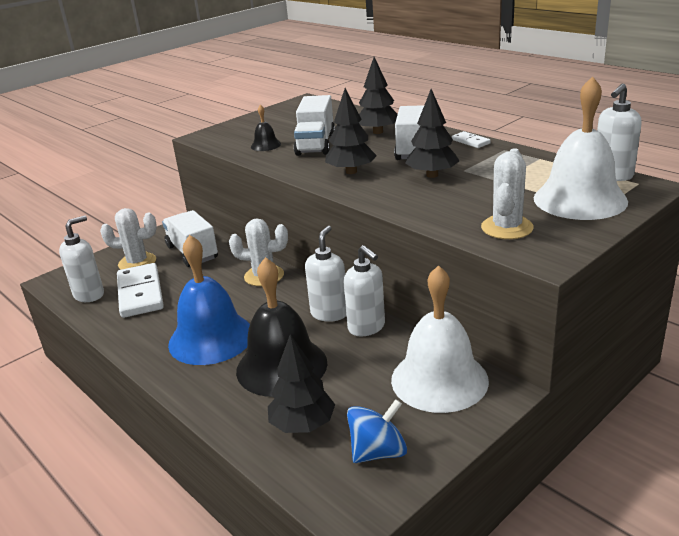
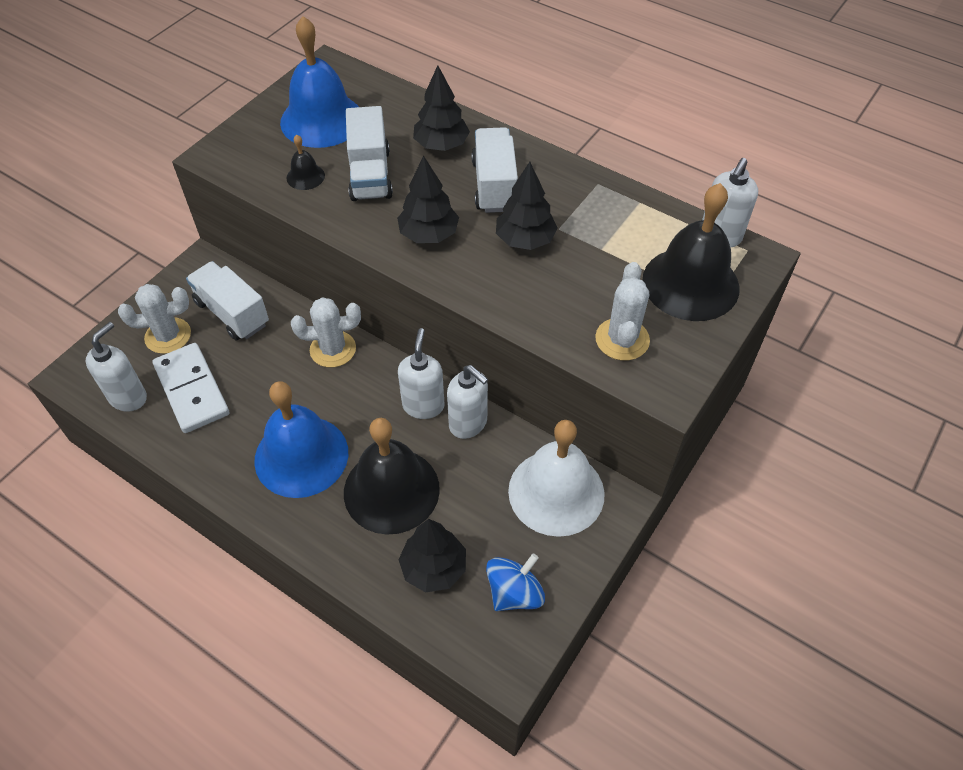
camera: 15 degrees left, 25 degrees up
white domino [452,131,491,148] -> none
white bell [534,76,628,220] -> black bell [642,183,739,321]
none -> blue bell [280,16,359,148]

